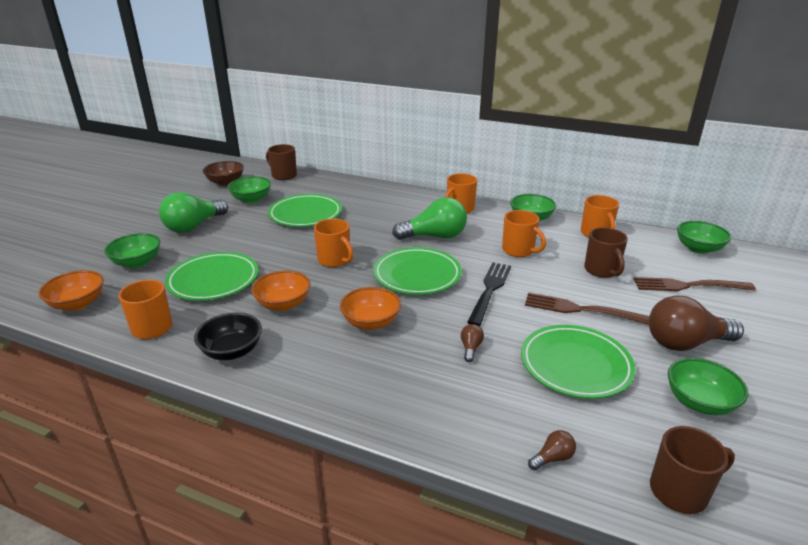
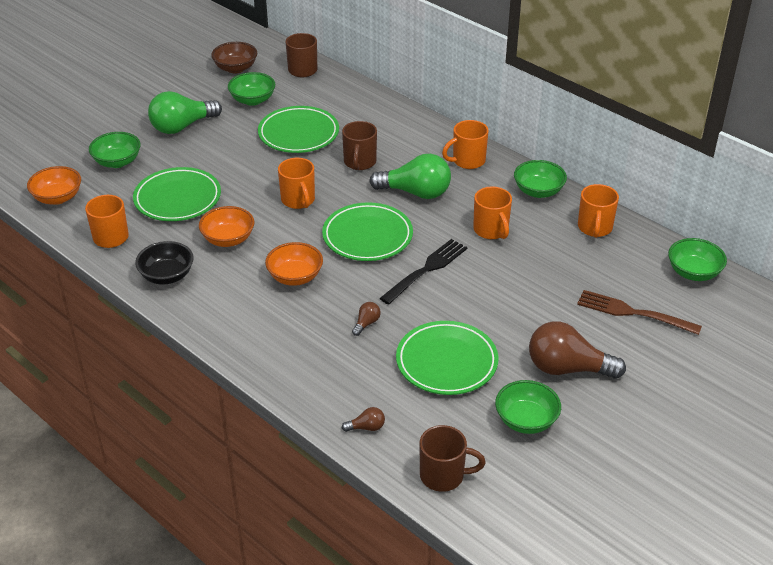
camera: 20 degrees right, 10 degrees up
brown fork [525,293,649,325] -> none
brown mug [584,227,628,278] -> brown mug moved to [342,121,377,170]

